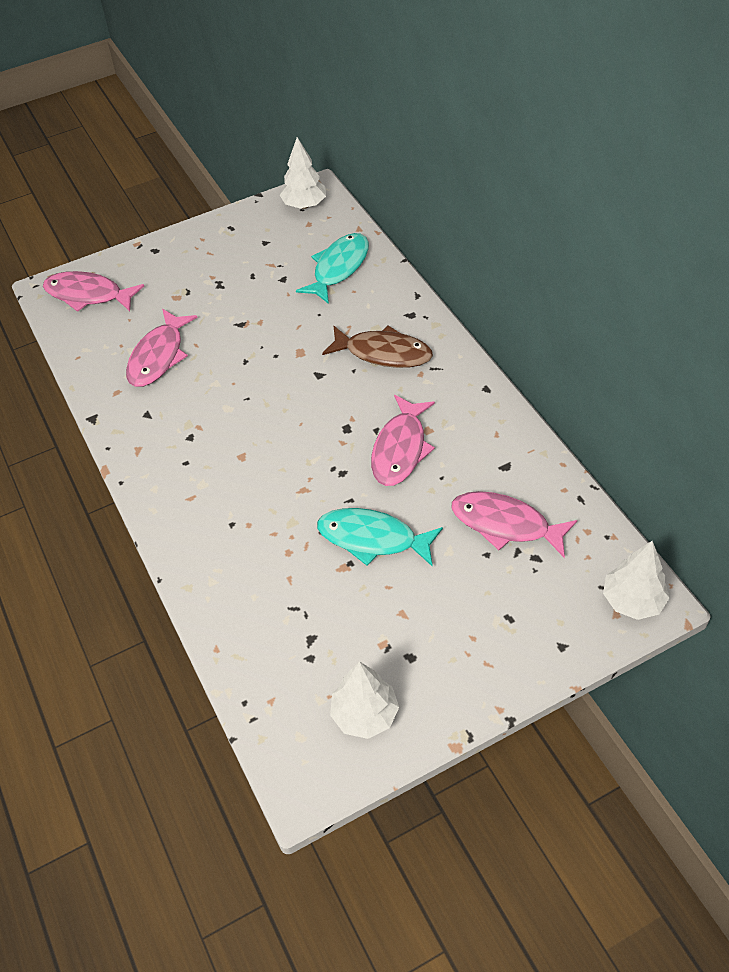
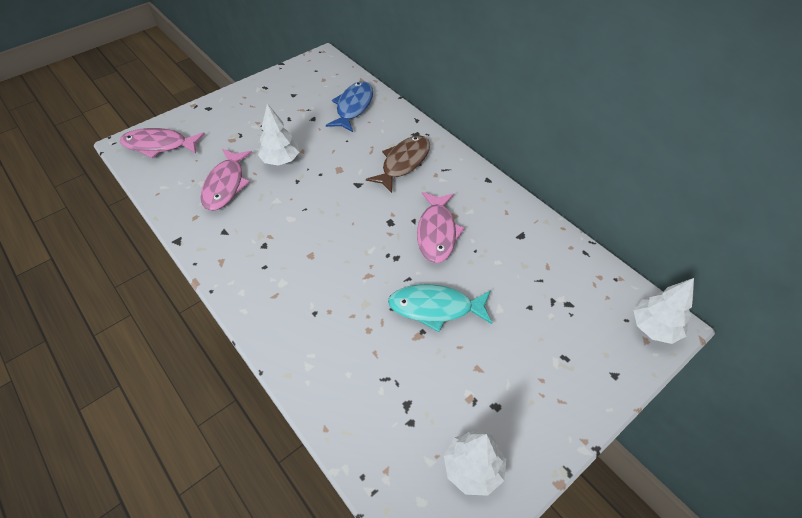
camera: 15 degrees left, 0 degrees up
white tree [280,137,326,209] -> white tree moved to [258,103,299,165]
turquoise fish [296,233,369,304] -> blue fish [326,81,373,132]
brown fish [322,326,433,368] -> brown fish turned 60 degrees counterclockwise [366,135,430,193]
pink fish [451,491,577,558] -> none

